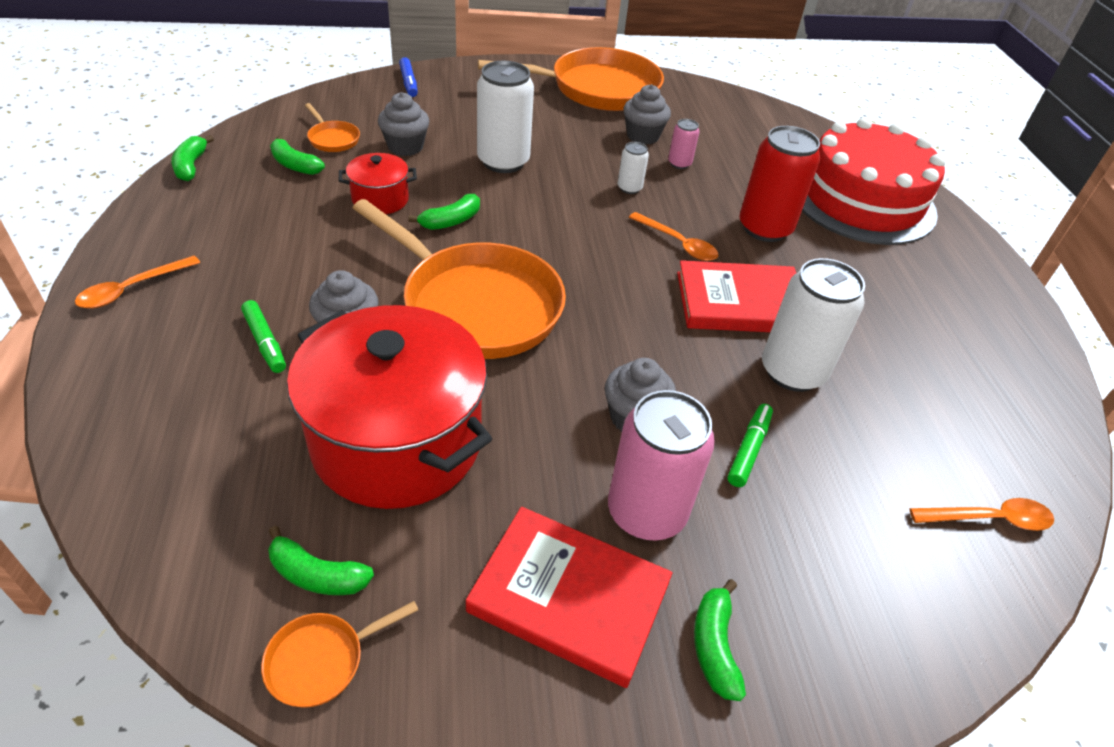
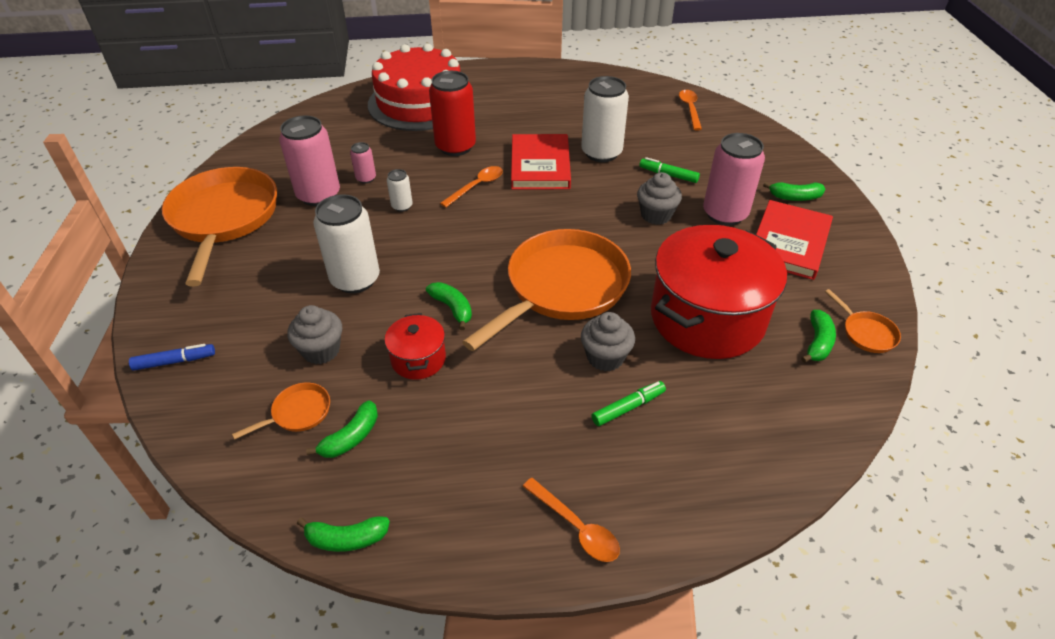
camera: 85 degrees left, 0 degrees up
grey cupcake [623,84,671,145] -> pink can [279,116,340,206]

